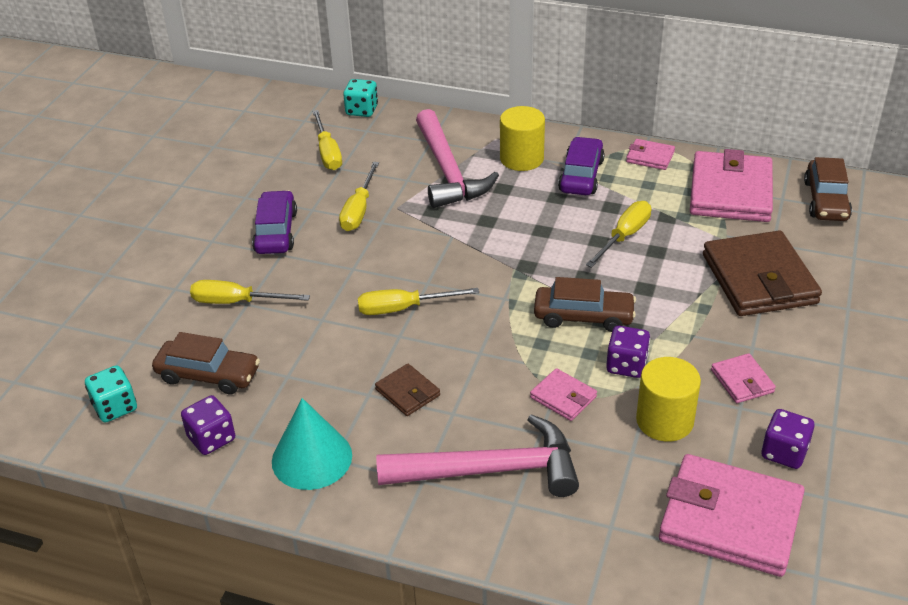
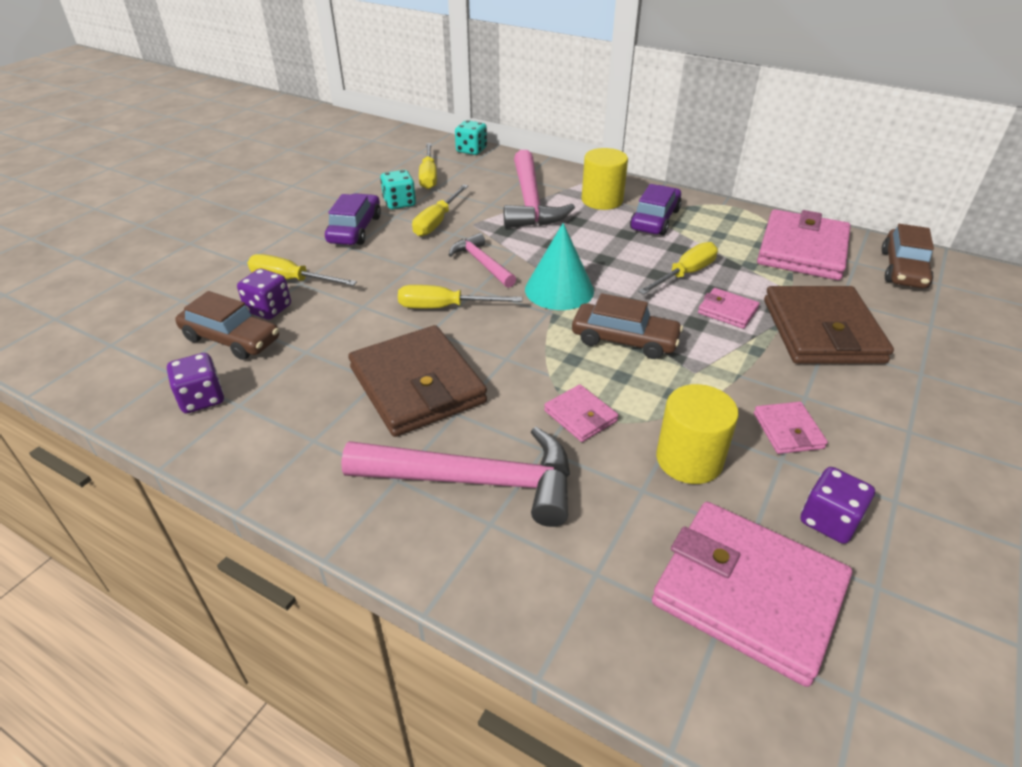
camera: 10 degrees right, 0 degrees up
turquoise dice [85,365,137,423] -> turquoise dice moved to [380,170,416,209]
turquoise cone [272,398,352,490] -> turquoise cone moved to [525,223,594,310]
brown wallet [375,364,440,416] -> brown wallet [348,325,487,437], size x2.13
purple dice [606,326,650,378] -> purple dice moved to [237,269,291,320]
pink wallet [626,139,675,170] -> pink wallet moved to [698,288,760,329]
none -> pink hammer [449,233,516,288]

